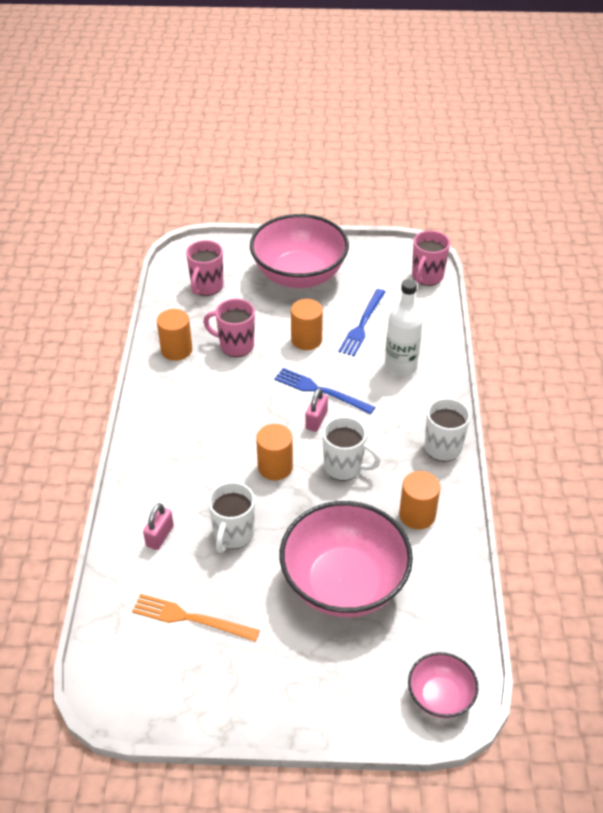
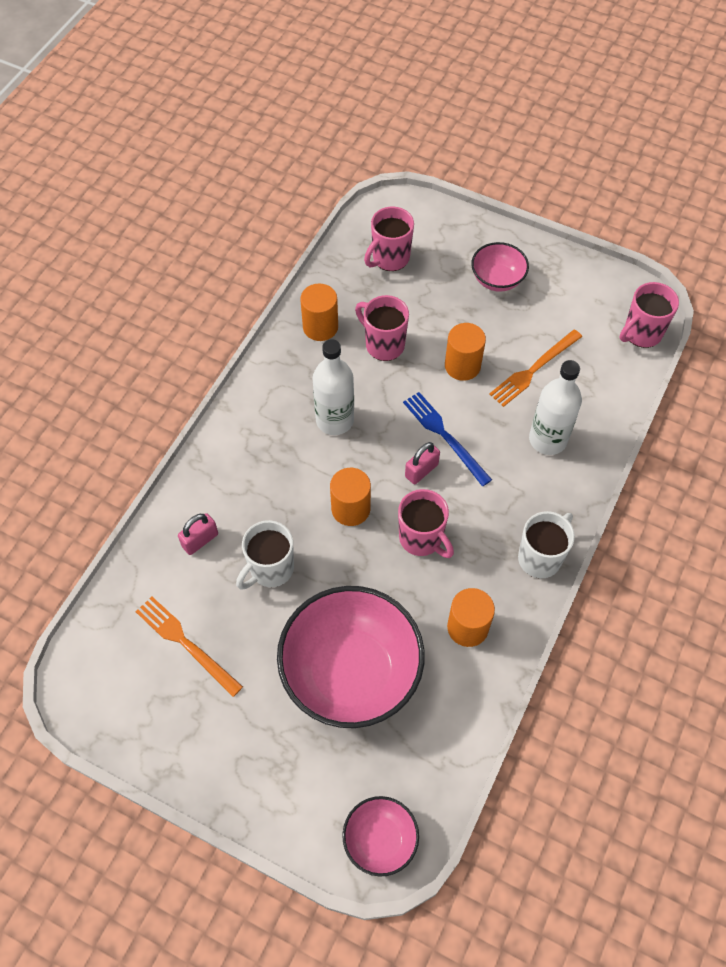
camera: 25 degrees right, 15 degrees up
pink bowl [250,214,349,288] -> pink bowl [471,242,529,292], size x0.49
white mug [323,416,381,481] -> pink mug [398,489,454,558]
blue fork [338,289,385,356] -> orange fork [489,329,582,407]
none -> white bottle [313,339,354,435]

